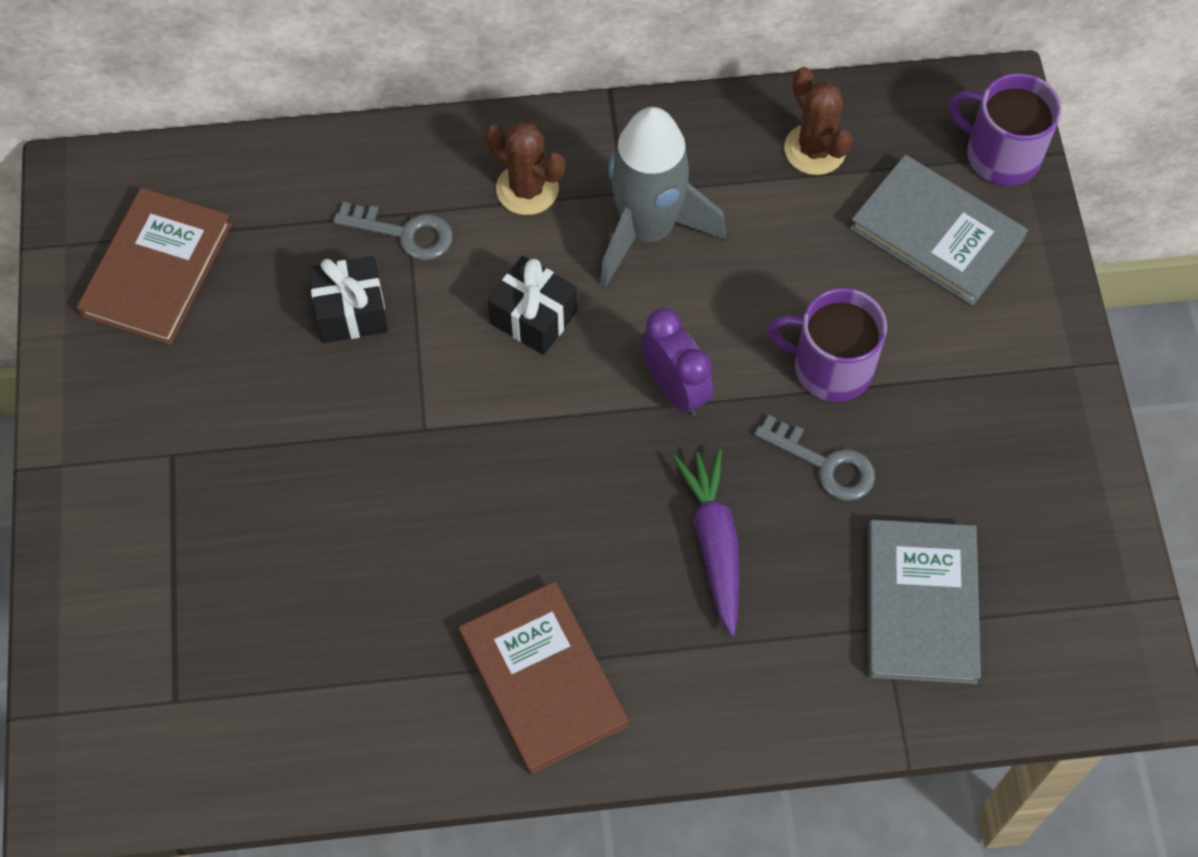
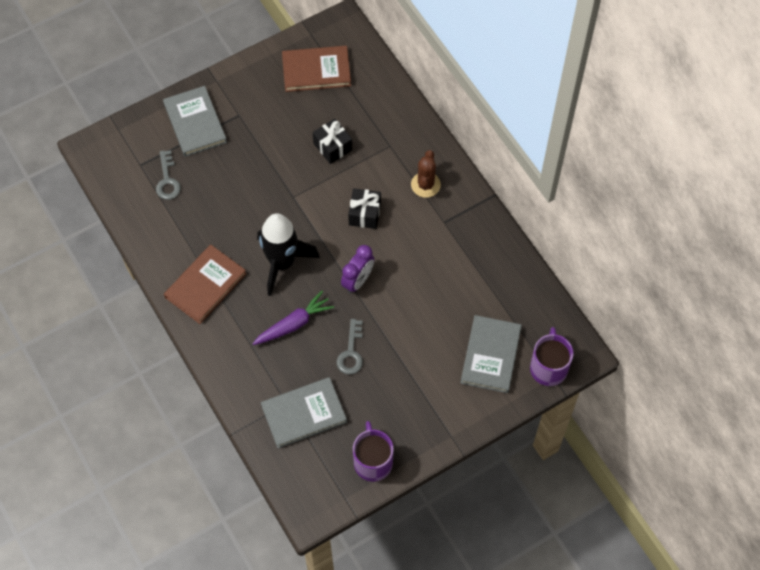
camera: 65 degrees right, 0 degrees up
grey key [333,202,453,260] -> grey key moved to [156,150,181,200]
grey rocket [600,107,726,288] -> none
purple mug [767,288,887,402] -> purple mug moved to [353,421,394,482]
brown cactus [784,67,853,175] -> none
none -> grey book [163,86,227,157]
none -> black rocket [257,213,320,296]

